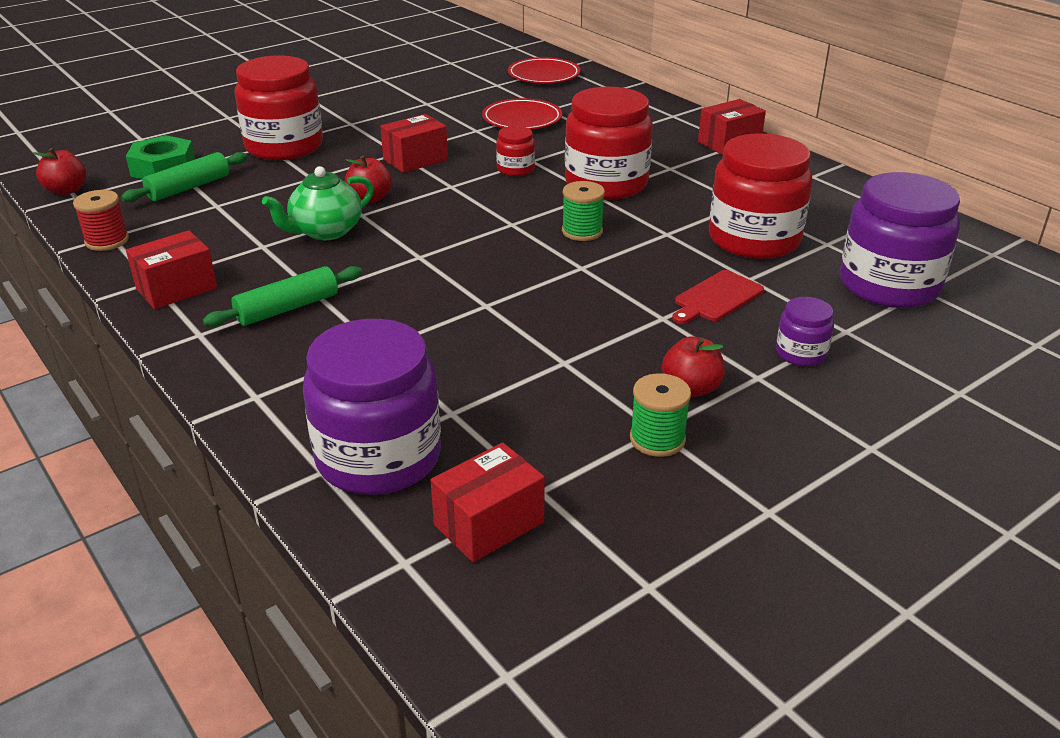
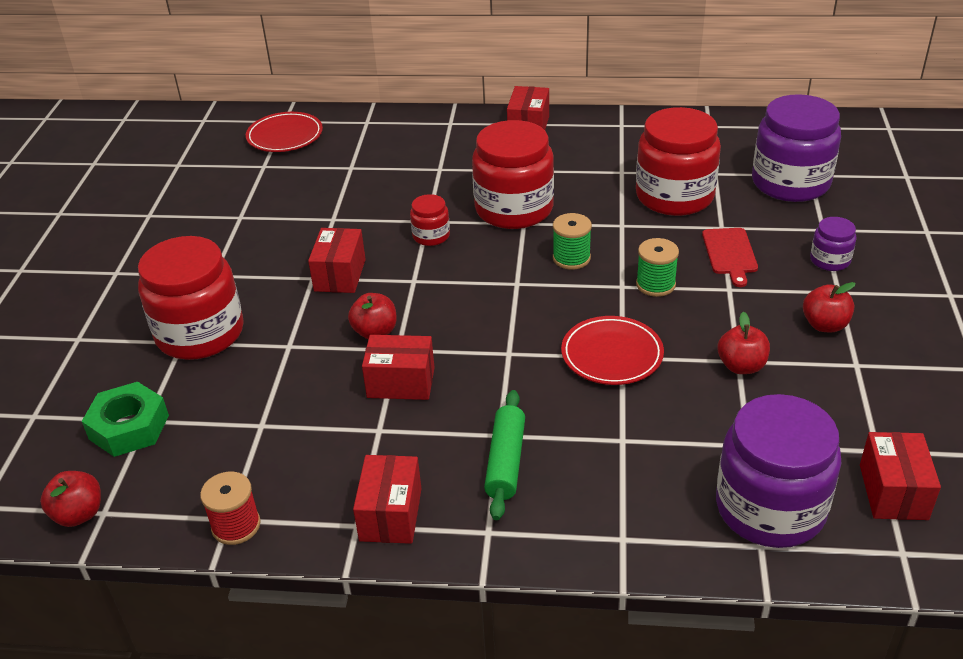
camera: 45 degrees left, 5 degrees up
green rolling pin [121,152,247,202] -> none
green teapot [262,166,374,240] -> red box [362,335,435,400]
red plate [482,98,562,129] -> red plate moved to [561,316,664,385]
green spool [630,373,691,457] -> green spool moved to [636,238,679,297]
none -> red apple [717,312,770,374]

